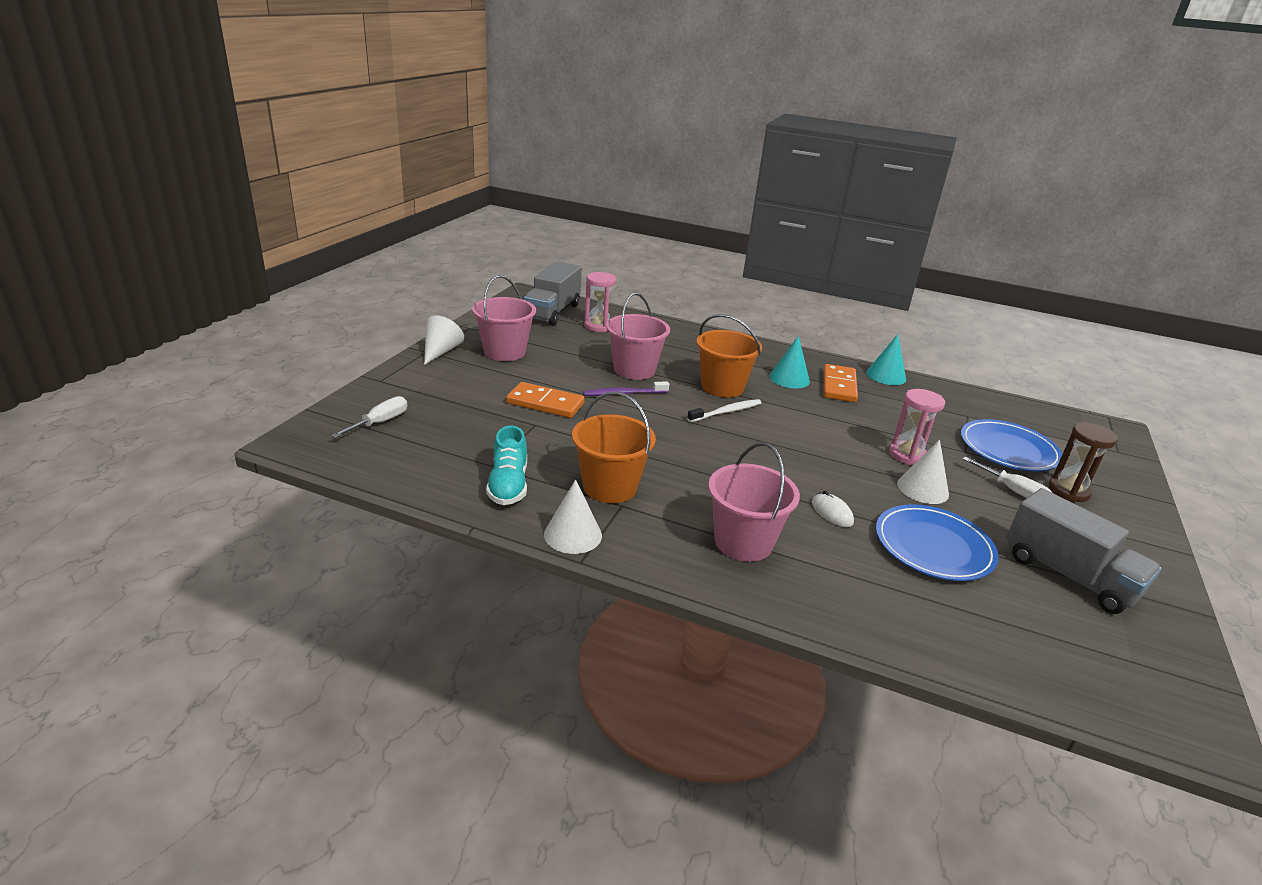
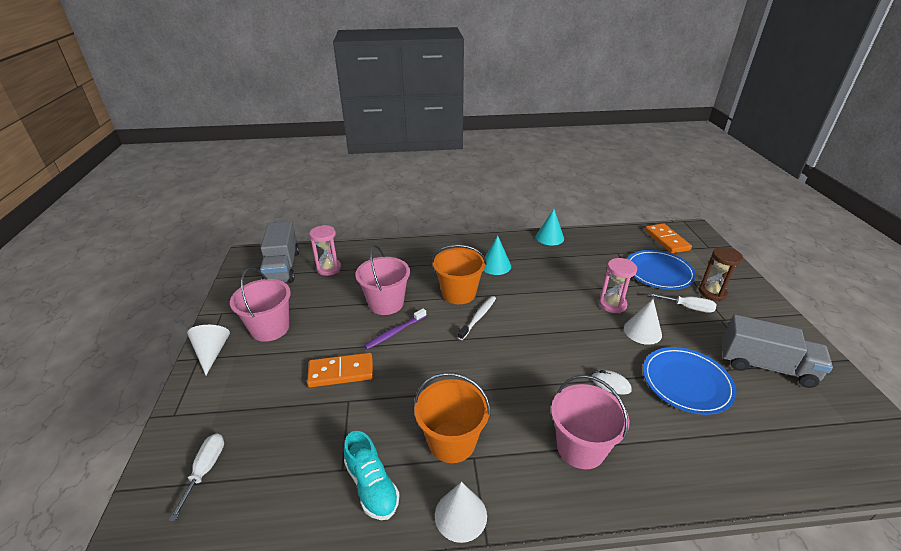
camera: 25 degrees left, 5 degrees up
orange domino [824,364,858,402] -> orange domino moved to [645,223,692,253]

